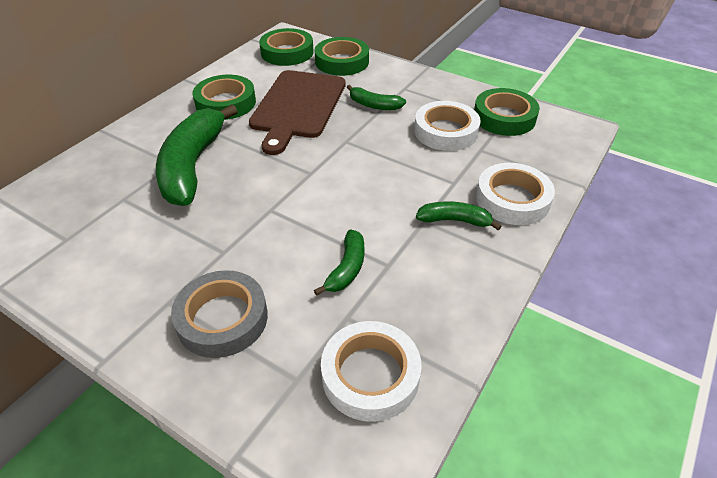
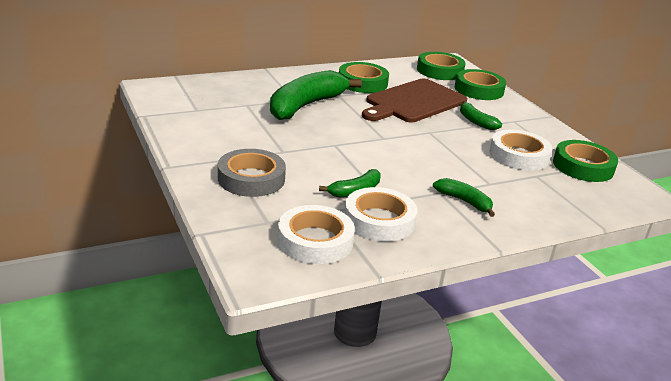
camera: 30 degrees right, 15 degrees down
white tape [476,163,555,225] -> white tape moved to [344,187,417,242]

